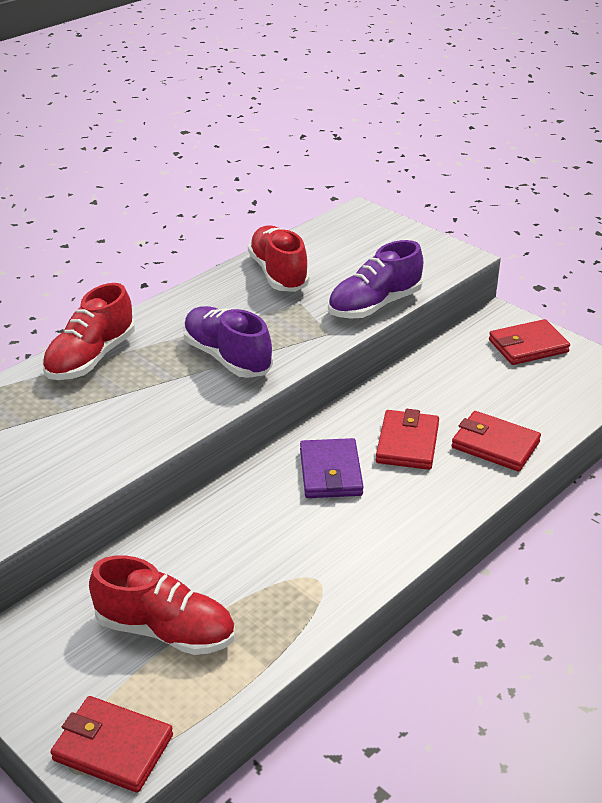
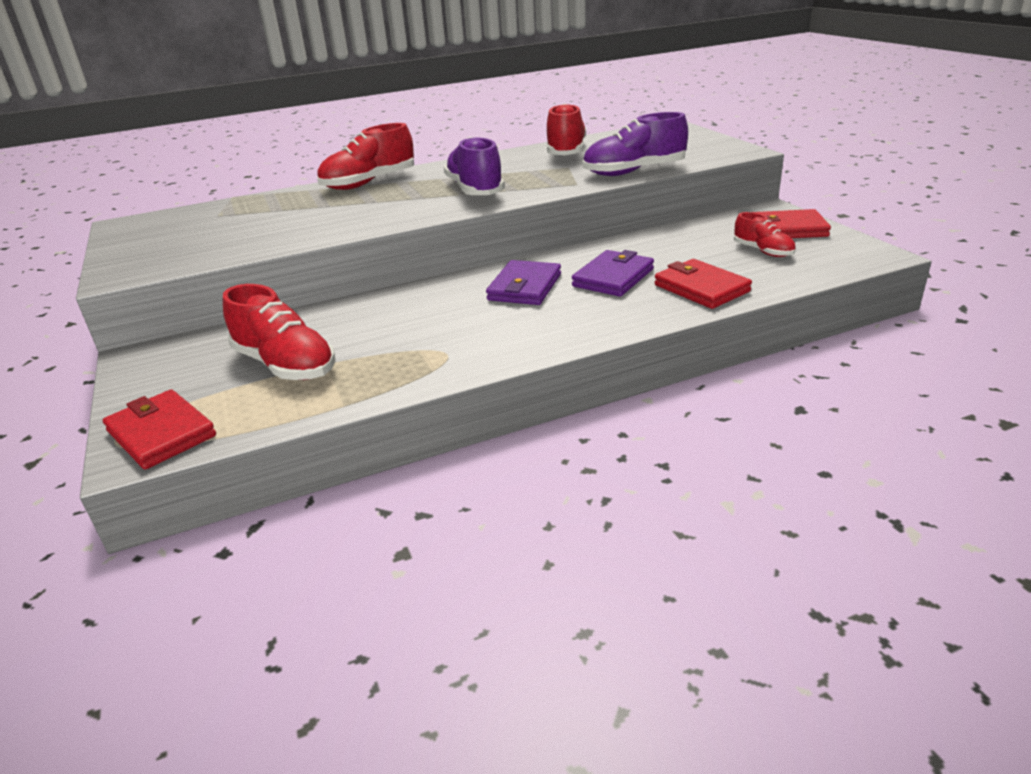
camera: 25 degrees right, 5 degrees down
red wallet [376,409,439,470] -> purple wallet [572,250,654,297]
none -> red shoe [734,212,796,257]

